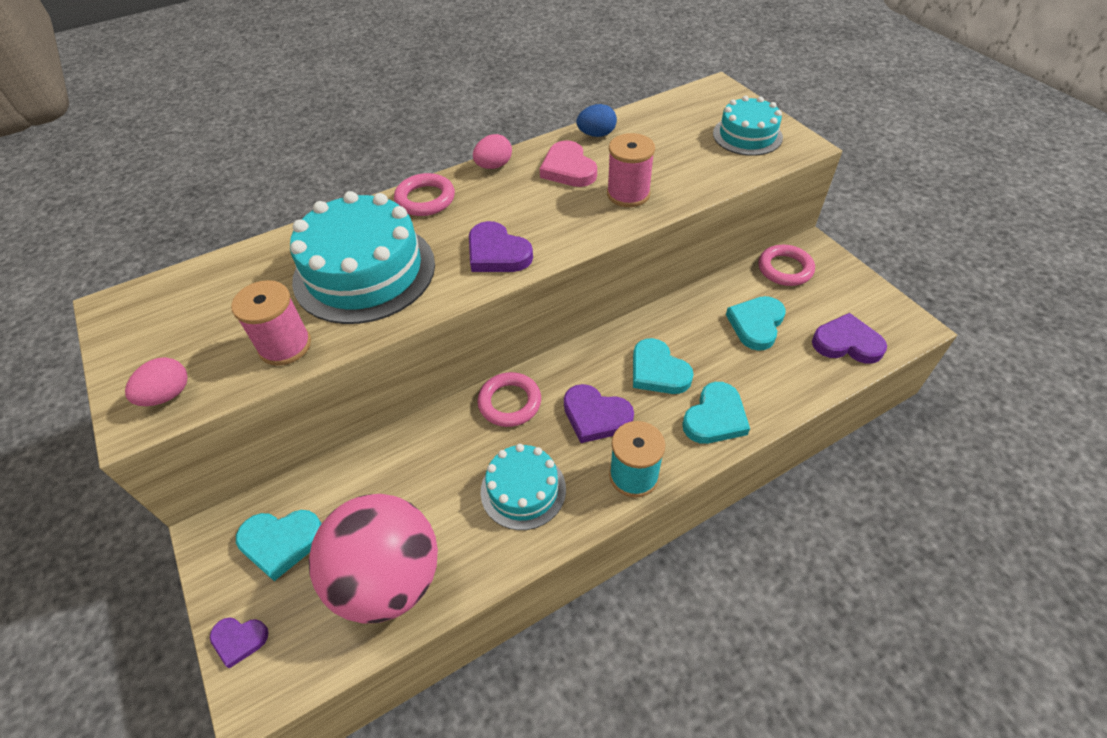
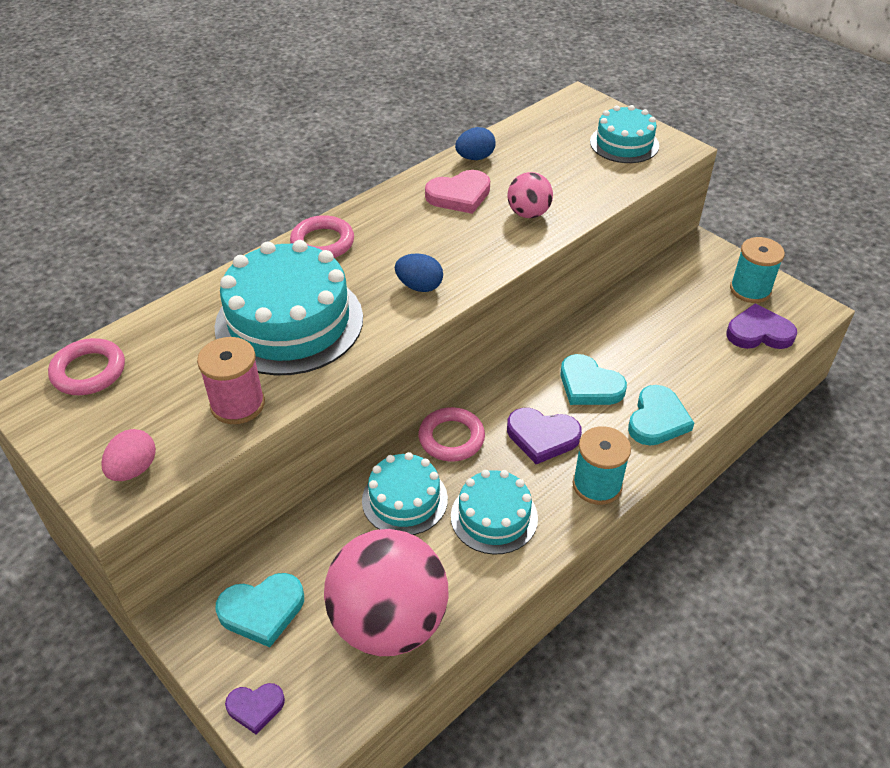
camera: 15 degrees left, 5 degrees down
purple heart [469,221,533,272] -> blue egg [395,253,443,292]
pink egg [473,134,512,169] -> none
pink heart [540,140,597,187] -> pink heart turned 75 degrees counterclockwise [425,170,490,214]
pink spool [607,133,655,207] -> pink ball [507,172,553,218]
turquoise heart [726,296,786,351] -> none
pink ring [758,245,815,286] -> pink ring moved to [48,338,125,395]
none -> turquoise cake [362,452,448,535]
none -> turquoise spool [730,237,785,303]

